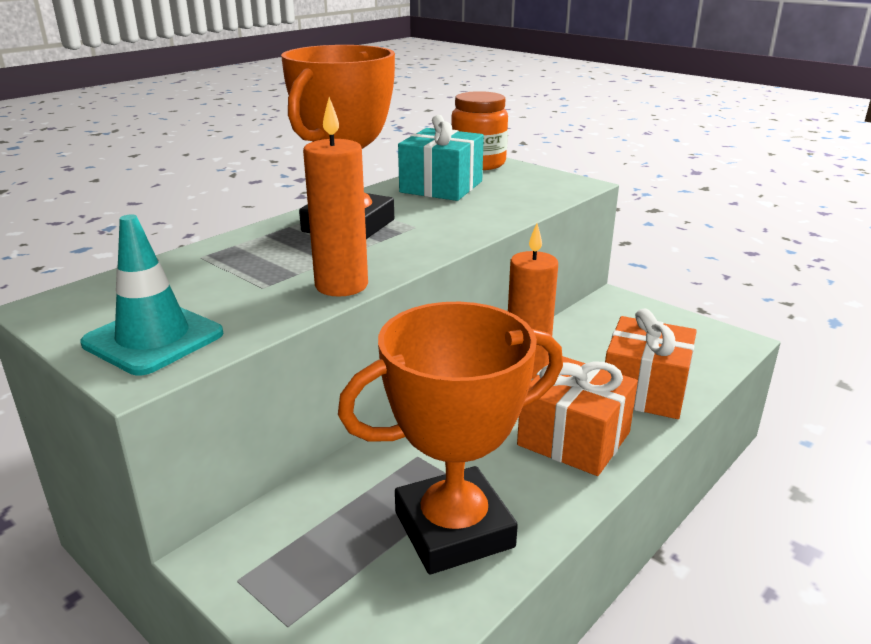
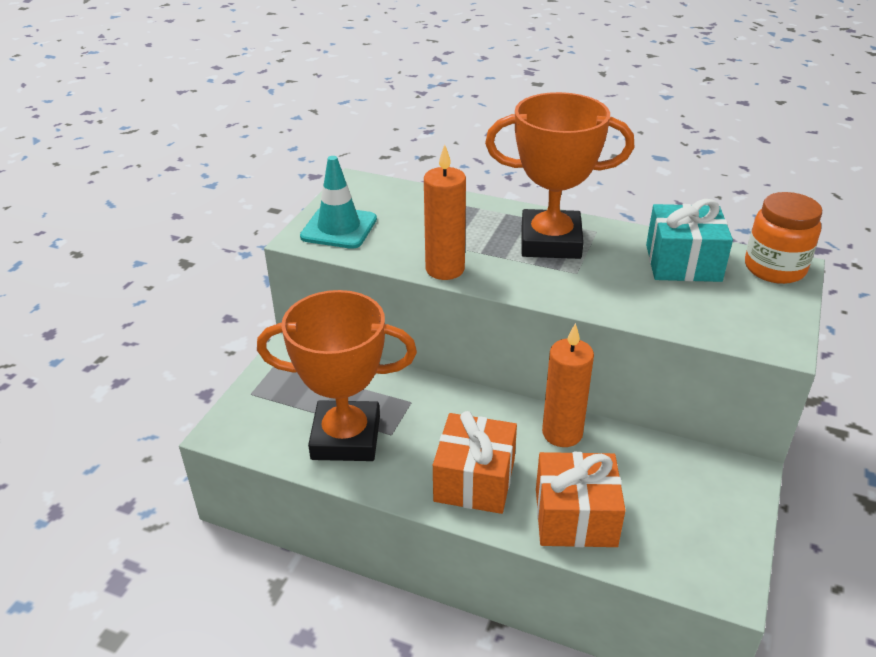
camera: 70 degrees right, 10 degrees up
orange trophy [338,302,563,575] -> orange trophy turned 45 degrees counterclockwise [257,290,417,461]

